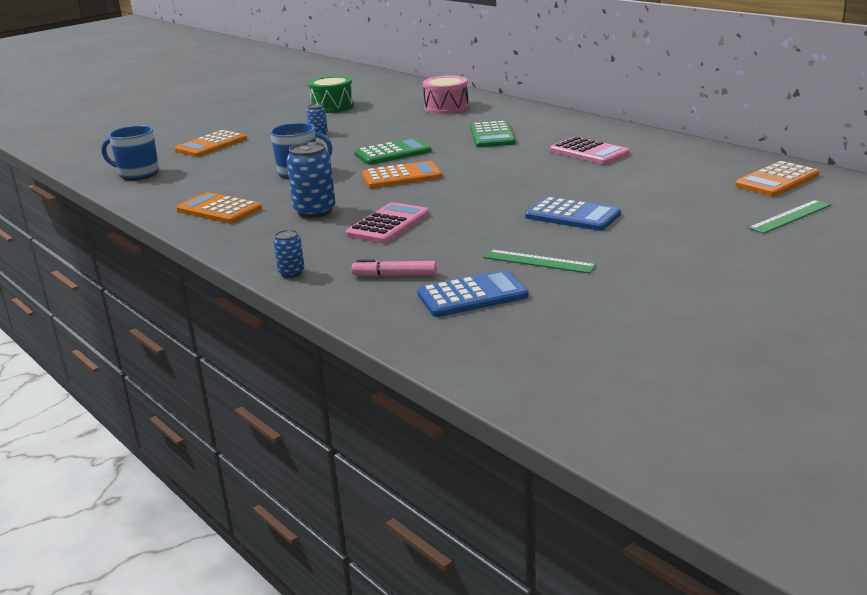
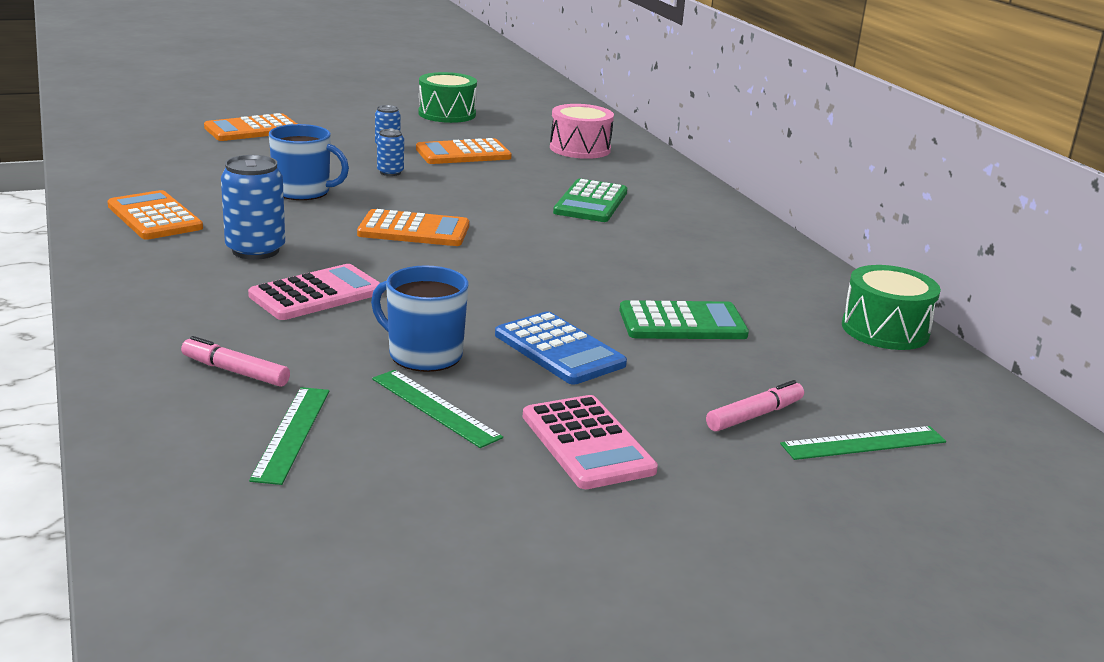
camera: 15 degrees right, 0 degrees up
blue mug [101,125,159,180] -> blue mug moved to [371,265,468,372]
blue can [273,230,305,278] -> blue can moved to [377,129,404,176]
green calculator [354,138,432,165] -> green calculator moved to [619,300,749,339]
blue calculator [417,270,529,317] -> green ruler [249,387,329,485]
pink calculator [550,136,630,165] -> pink calculator moved to [523,395,658,489]
orange calculator [735,161,819,196] -> orange calculator moved to [416,138,512,164]
none -> pink marker [706,380,804,432]
none -> green drum [842,265,941,350]

